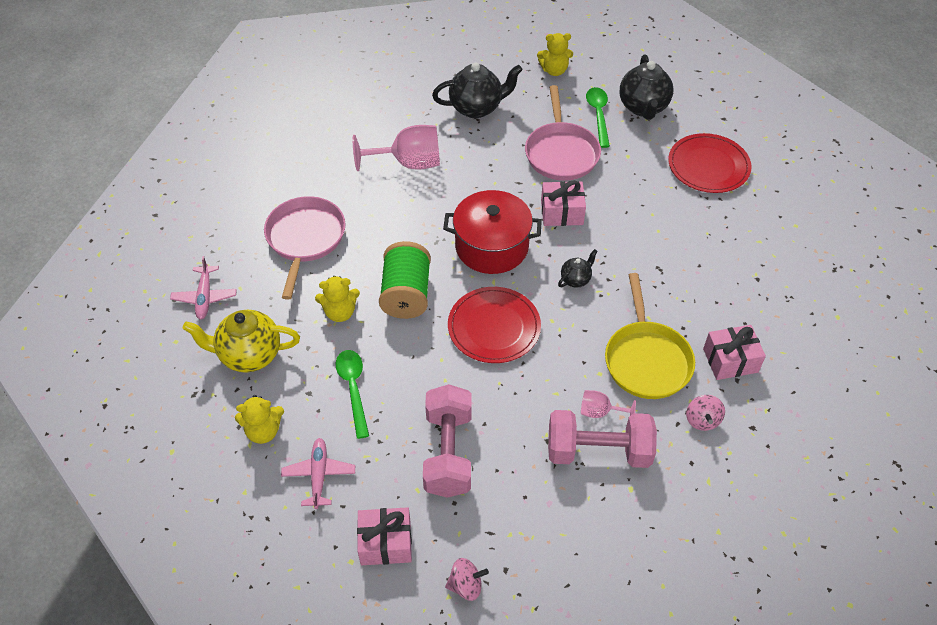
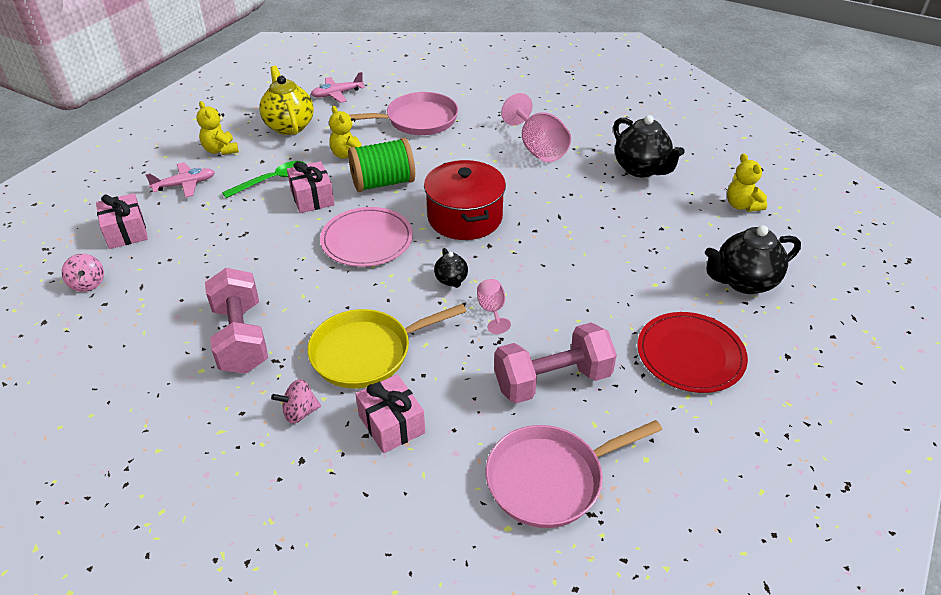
camera: 70 degrees right, 10 degrees down
pink dumbbell [423,384,472,498] -> pink dumbbell moved to [494,322,617,403]
red plate [448,287,541,363] -> pink plate [320,207,413,267]
pink pan [525,85,601,181] -> pink pan moved to [486,420,662,528]
pink gift [541,180,586,226] -> pink gift moved to [287,161,335,213]
black teapot [558,249,598,288] -> black teapot turned 45 degrees clockwise [434,248,468,288]
pink goblet [581,390,636,418] -> pink goblet moved to [477,279,511,334]
green spoon [586,87,610,148] -> none

